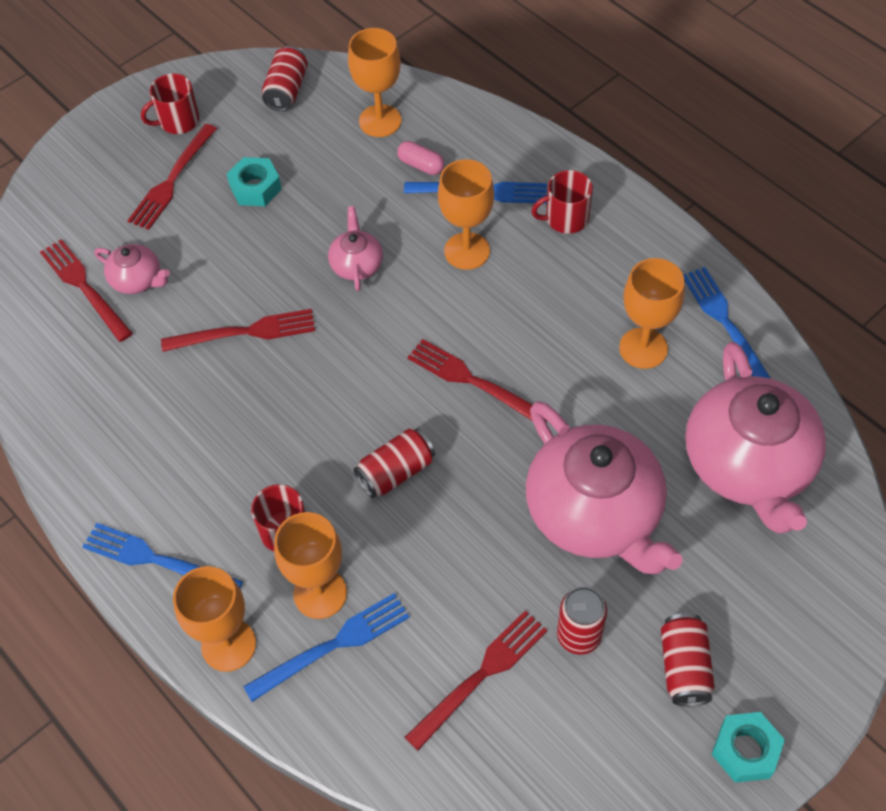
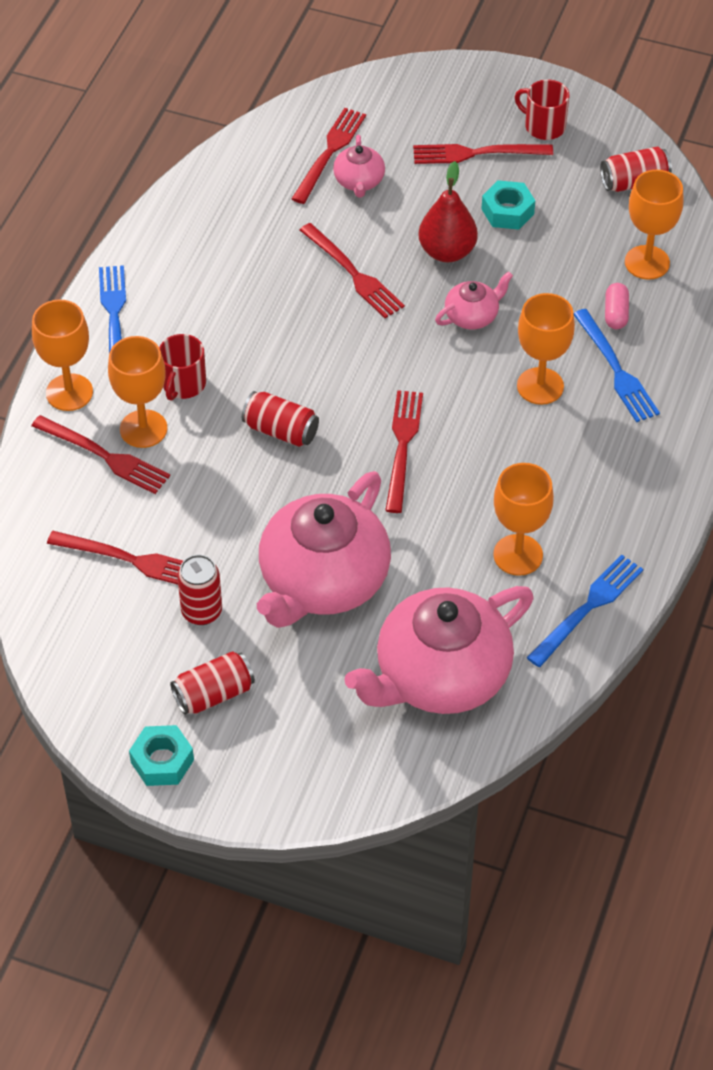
camera: 60 degrees right, 5 degrees down
blue fork [243,593,410,702] -> red fork [31,415,170,494]
red mug [531,170,593,234] -> none
none -> red pear [419,161,478,263]

